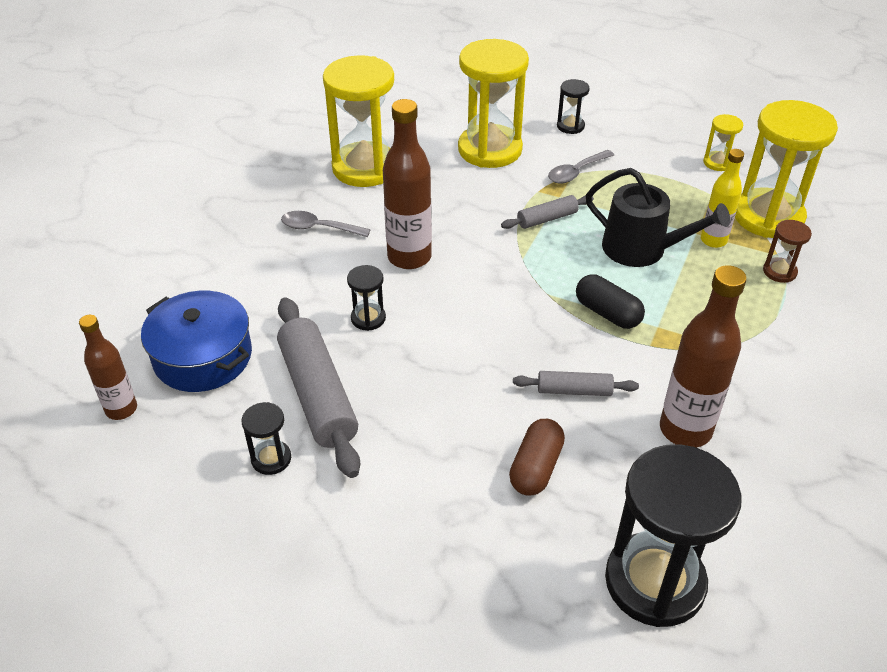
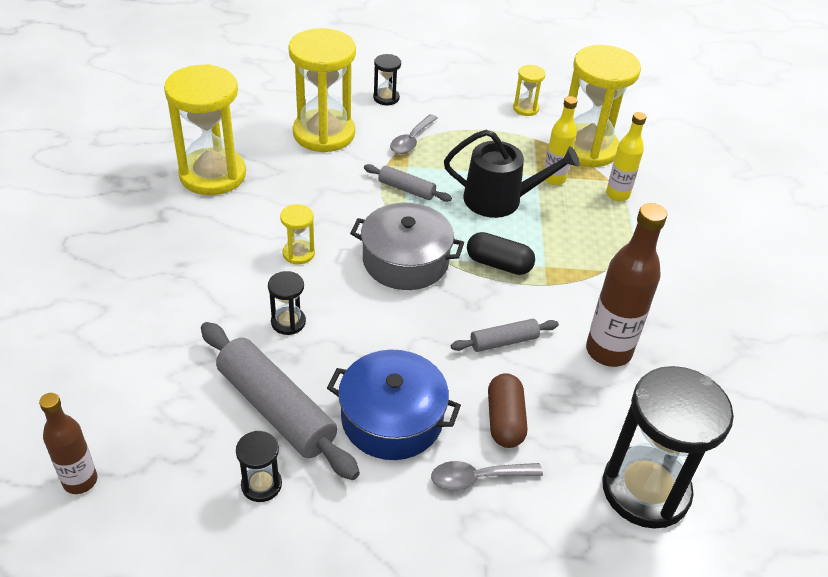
camera: 25 degrees left, 0 degrees up
blue pot [141,291,252,392] -> blue pot moved to [327,350,461,460]
grey spoon [281,211,371,237] -> grey spoon moved to [431,461,543,491]
brown bottle [383,99,432,269] -> yellow hourglass [280,204,315,265]
grey rolling pin [501,195,594,229] -> grey rolling pin turned 75 degrees clockwise [364,164,452,202]
brown hourglass [763,220,812,283] -> yellow bottle [606,112,646,201]
none -> grey pot [350,203,464,290]

